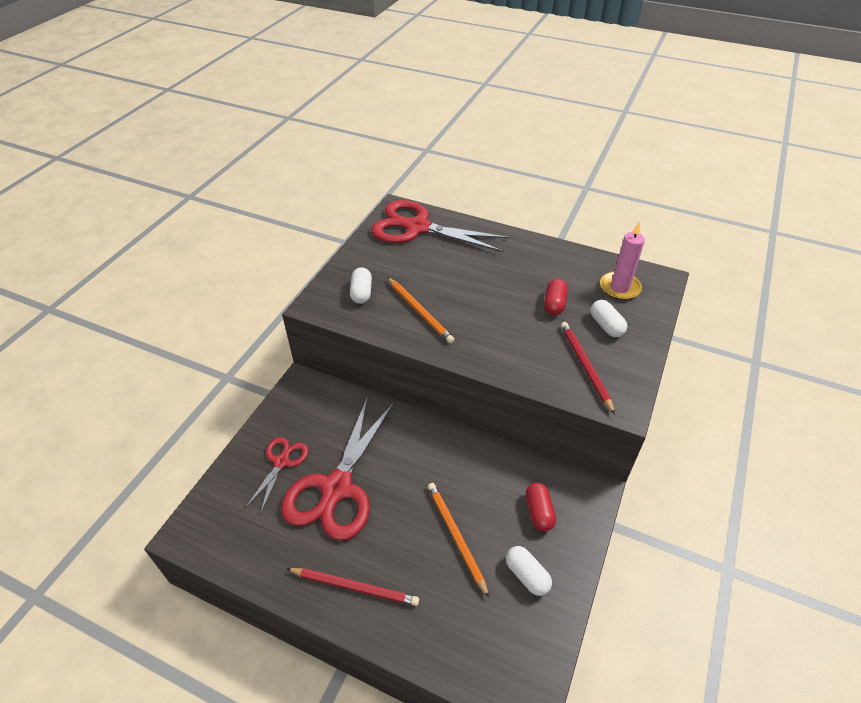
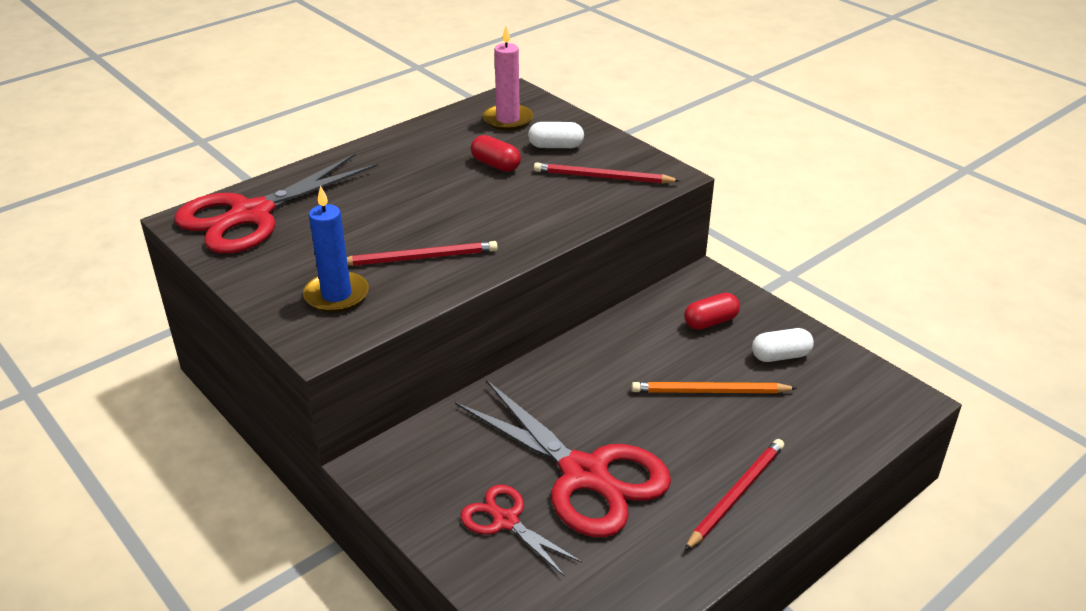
camera: 65 degrees left, 10 degrees down
white capsule [350,267,372,304] -> blue candle [303,185,369,313]
orange pencil [387,277,455,343] -> red pencil [347,241,498,266]
red capsule [526,482,556,531] -> red capsule turned 45 degrees counterclockwise [684,293,740,330]

